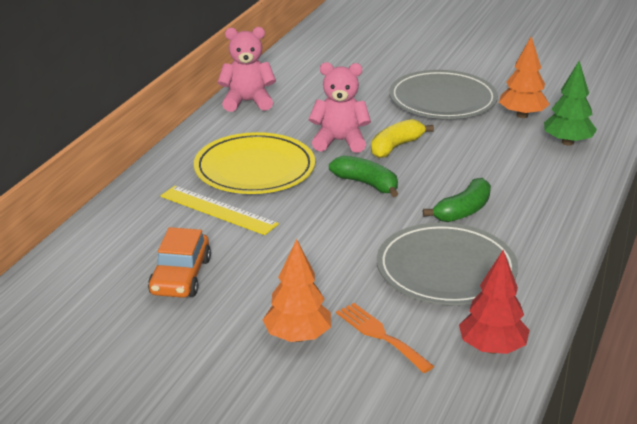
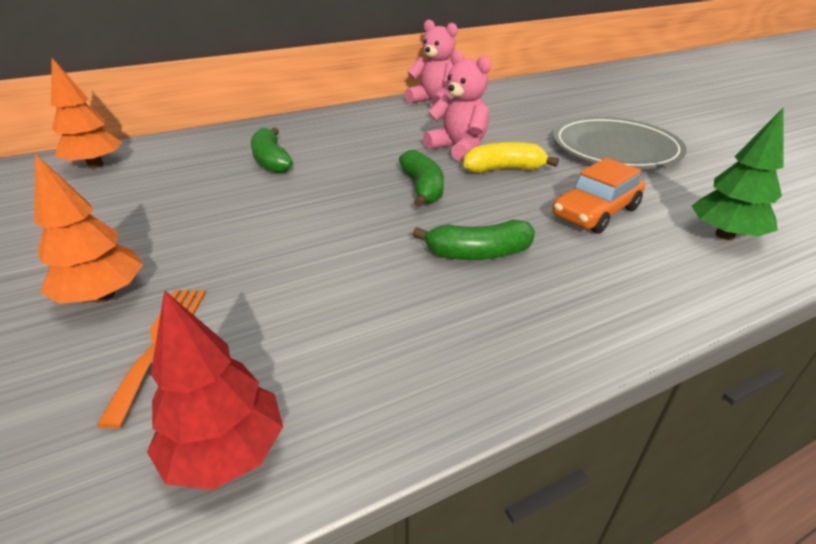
camera: 40 degrees right, 5 degrees up
orange car [148,227,211,298] -> orange car moved to [552,158,645,234]
yellow ruler [160,186,279,235] -> green banana [251,128,293,174]
yellow plate [194,132,315,194] -> none
grey plate [377,223,518,305] -> none
orange tree [499,36,550,118] -> orange tree moved to [51,58,123,168]

